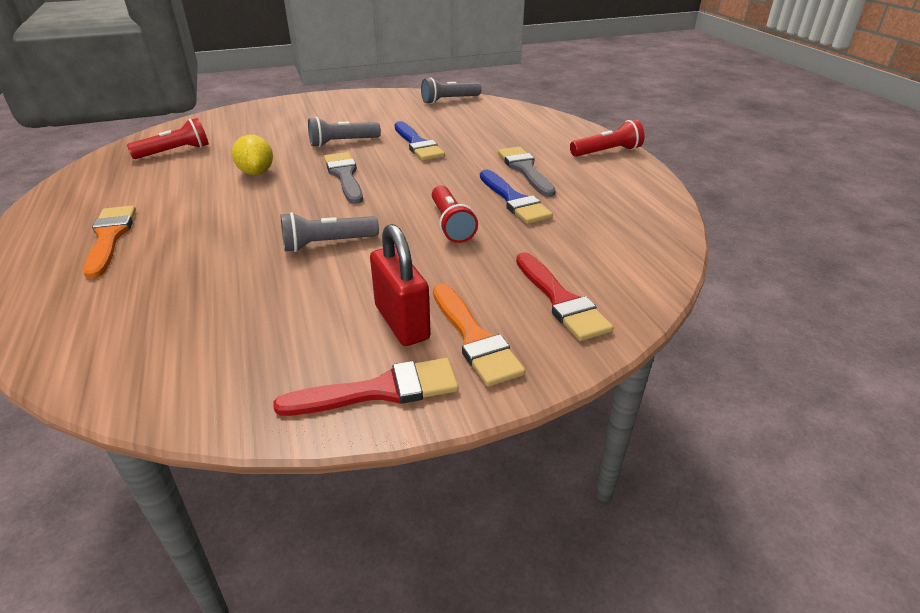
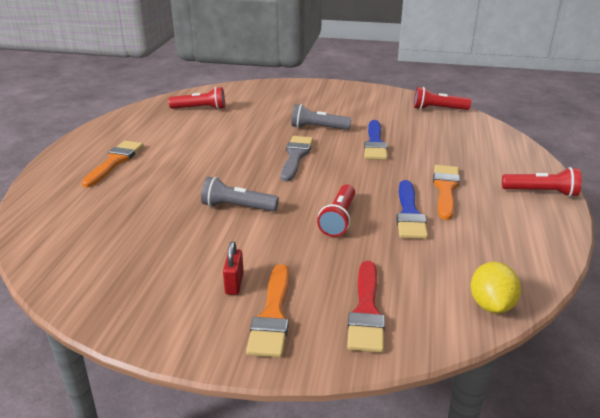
camera: 30 degrees right, 5 degrees down
yellow lemon [232,135,273,175] -> yellow lemon moved to [471,262,521,313]
red brush [273,358,459,416] -> none
red padlock [370,224,431,346] -> red padlock [223,241,244,295], size x0.57
grey flashlight [421,78,481,104] -> red flashlight [414,87,471,110]
grey brush [498,147,556,197] -> orange brush [433,165,460,220]

